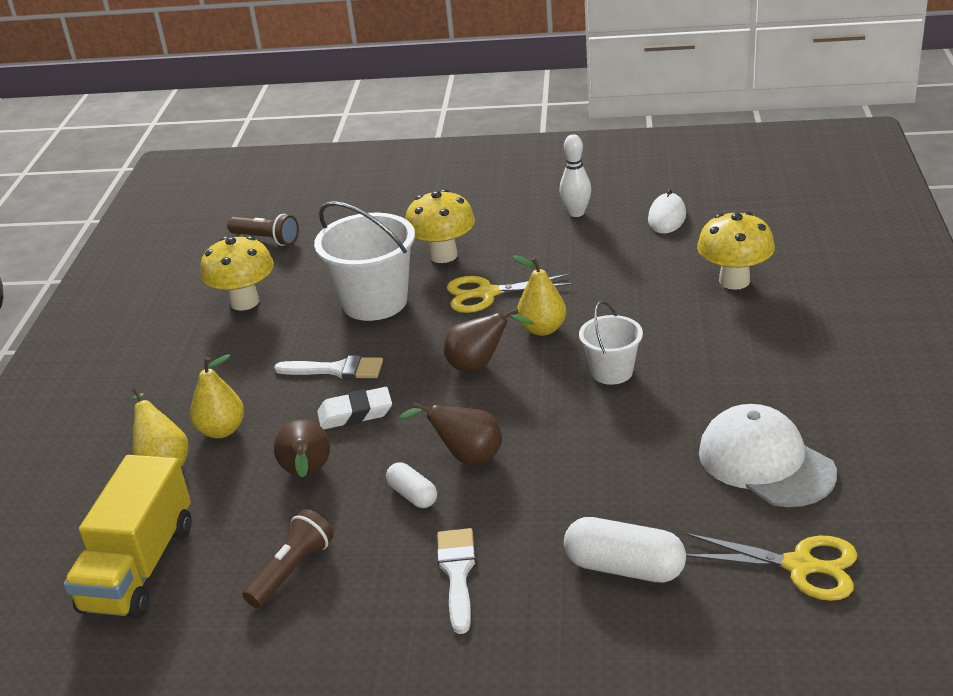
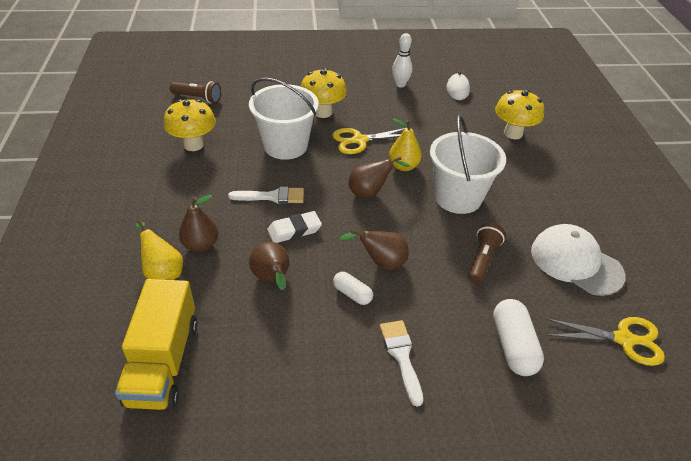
camera: 15 degrees left, 10 degrees up
yellow pear [190,354,244,438] -> brown pear [179,195,218,252]
brown flashlight [242,509,334,608] -> brown flashlight moved to [469,222,505,284]
white capsule [564,517,686,583] -> white capsule turned 75 degrees clockwise [493,299,544,376]
white bucket [579,301,643,385] -> white bucket [430,115,506,214], size x1.75

